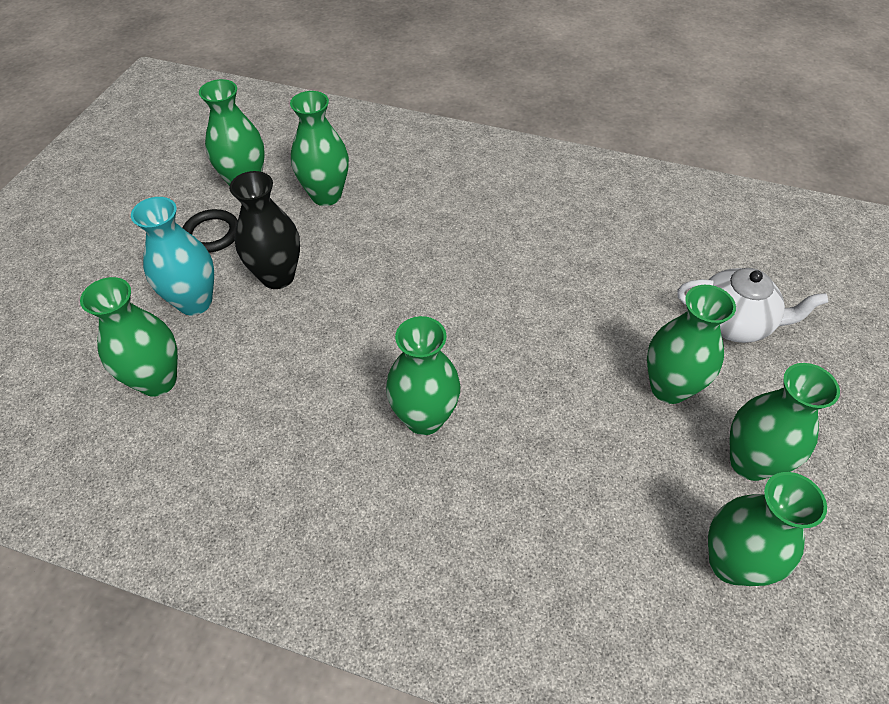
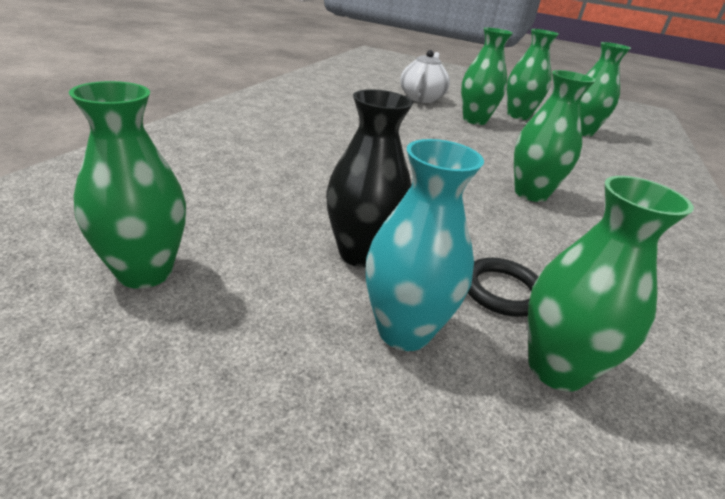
camera: 90 degrees left, 20 degrees down
black ring [183,209,238,253] -> black ring moved to [468,258,538,317]
green vase [290,91,349,206] -> none

